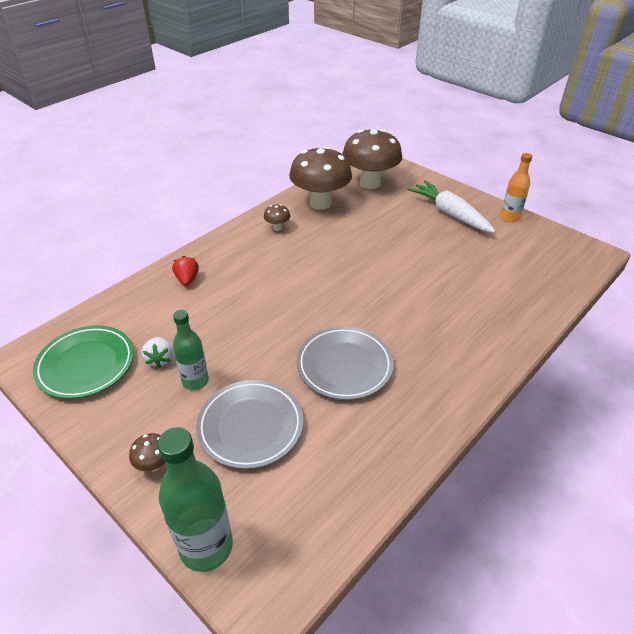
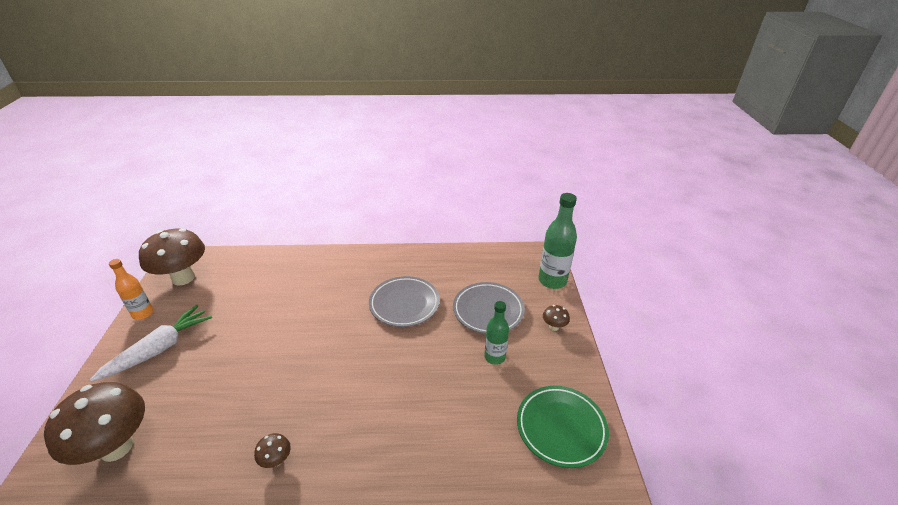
camera: 135 degrees left, 5 degrees down
white strawberry [142,337,173,368] -> none
red strawberry [172,256,199,286] -> none
brown mushroom [289,146,352,210] -> brown mushroom moved to [139,228,205,286]
white carrot [407,180,496,233] -> white carrot turned 150 degrees counterclockwise [90,305,212,382]

